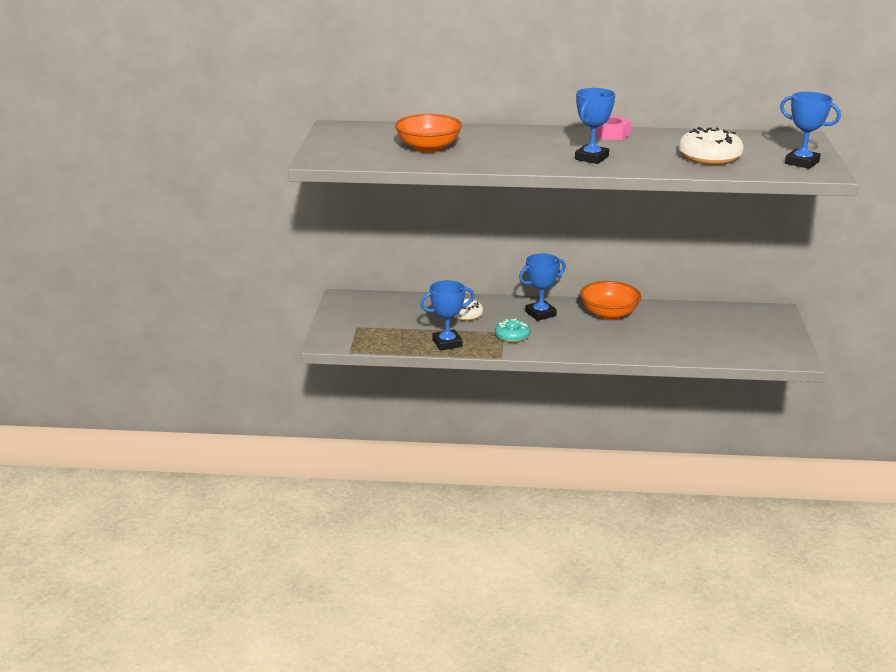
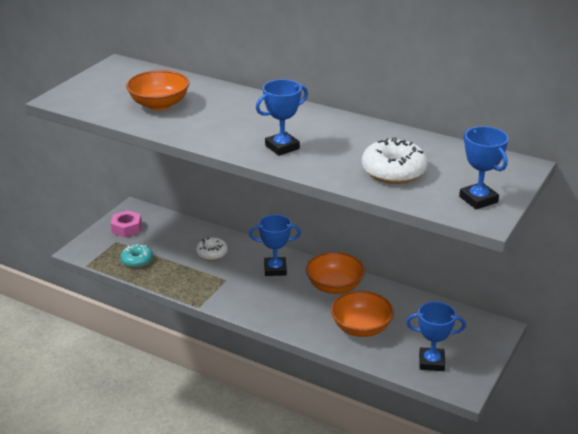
camera: 25 degrees right, 5 degrees up
blue trophy [420,280,475,351] -> blue trophy moved to [406,302,466,371]
turquoise donut [495,318,530,343] -> turquoise donut moved to [120,244,153,268]
pink nut [596,116,631,140] -> pink nut moved to [111,210,142,238]
none -> orange bowl [331,291,394,337]

